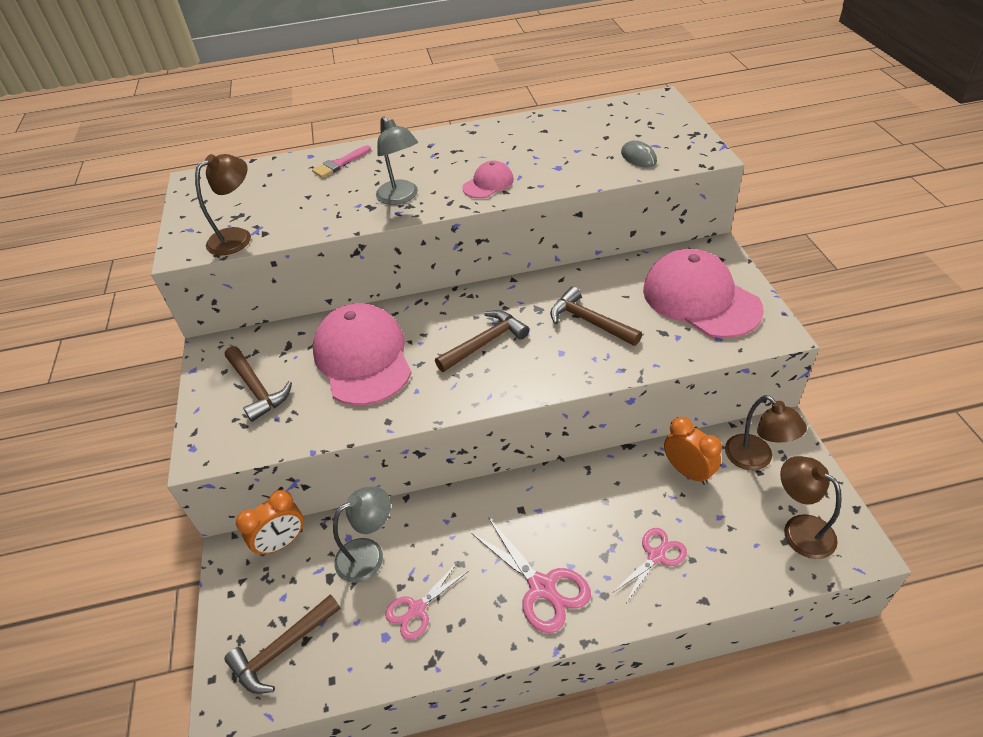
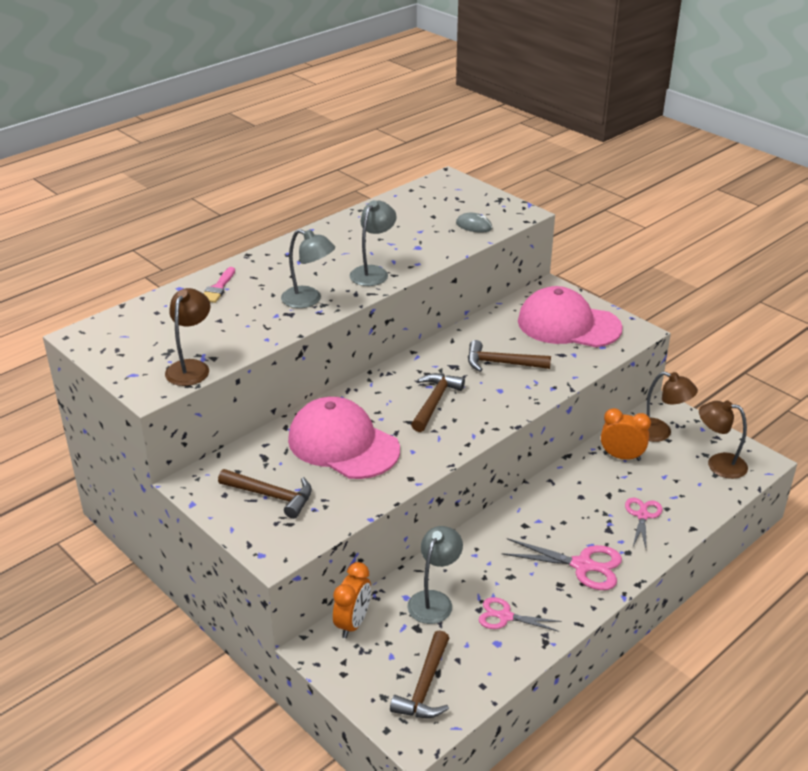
camera: 35 degrees left, 10 degrees down
pink scissors [385,562,469,640] -> pink scissors turned 90 degrees clockwise [479,597,562,632]
pink cap [462,160,514,198] -> grey lamp [350,200,397,286]

